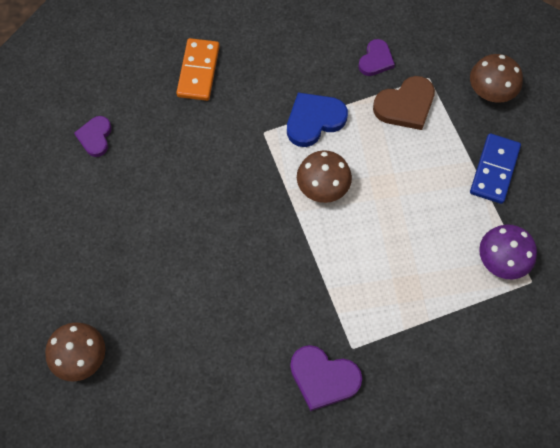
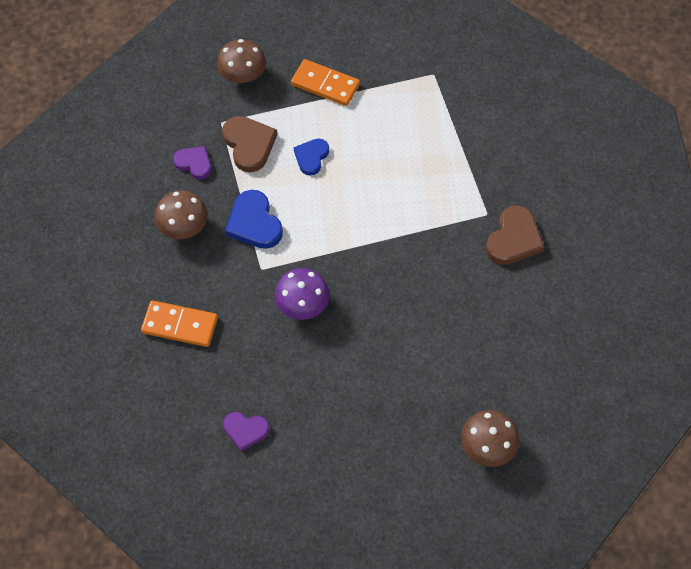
camera: 85 degrees left, 5 degrees down
purple heart [290,345,362,411] -> brown heart [486,205,544,265]
brown mushroom [297,150,352,203] -> brown mushroom moved to [155,191,208,239]
blue domino [470,133,521,204] -> orange domino [291,59,360,106]
purple mushroom [479,225,537,279] -> purple mushroom moved to [275,268,330,320]
none -> blue heart [294,139,329,175]

